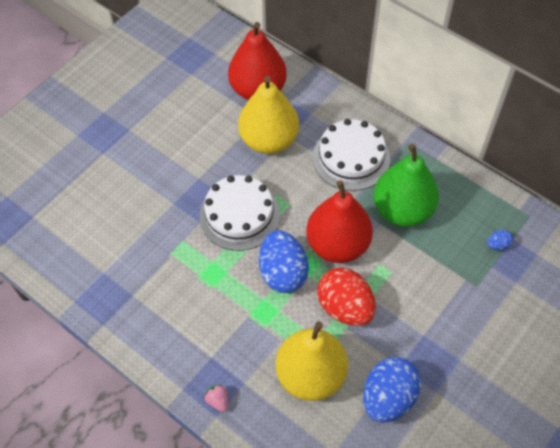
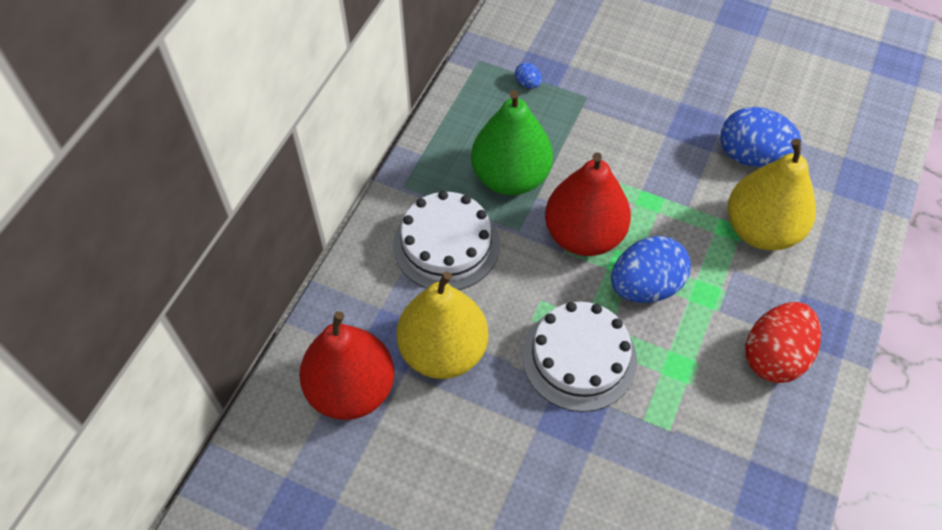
camera: 105 degrees left, 0 degrees up
pink strawberry [205,385,228,412] -> none
red egg [317,267,376,326] -> red egg moved to [746,302,821,383]

